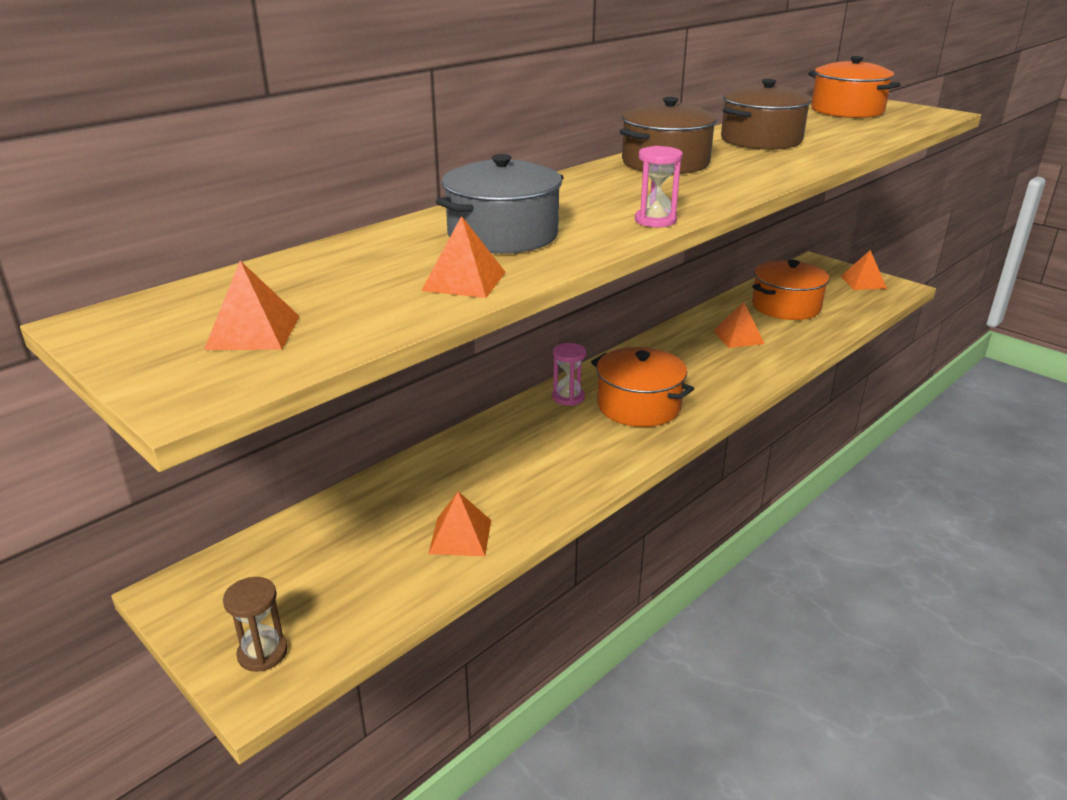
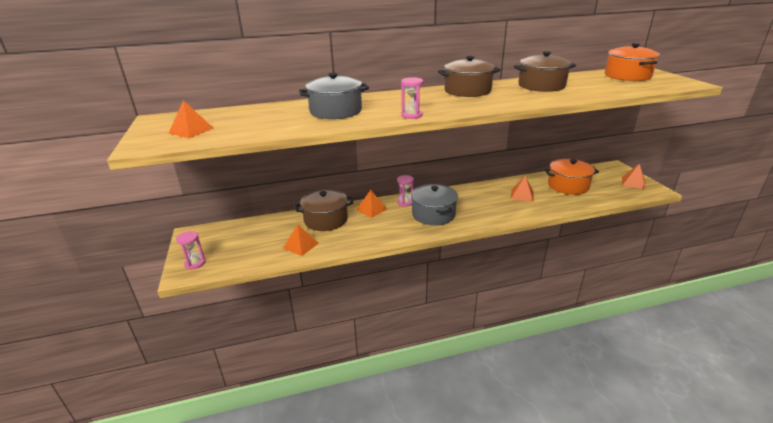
camera: 30 degrees right, 0 degrees up
brown hourglass [223,577,288,672] -> pink hourglass [176,231,206,269]
orange pyramid [421,216,506,298] -> orange pyramid moved to [356,190,387,218]
orange pot [591,347,694,427] -> grey pot [411,184,458,225]
none -> brown pot [295,189,354,231]

